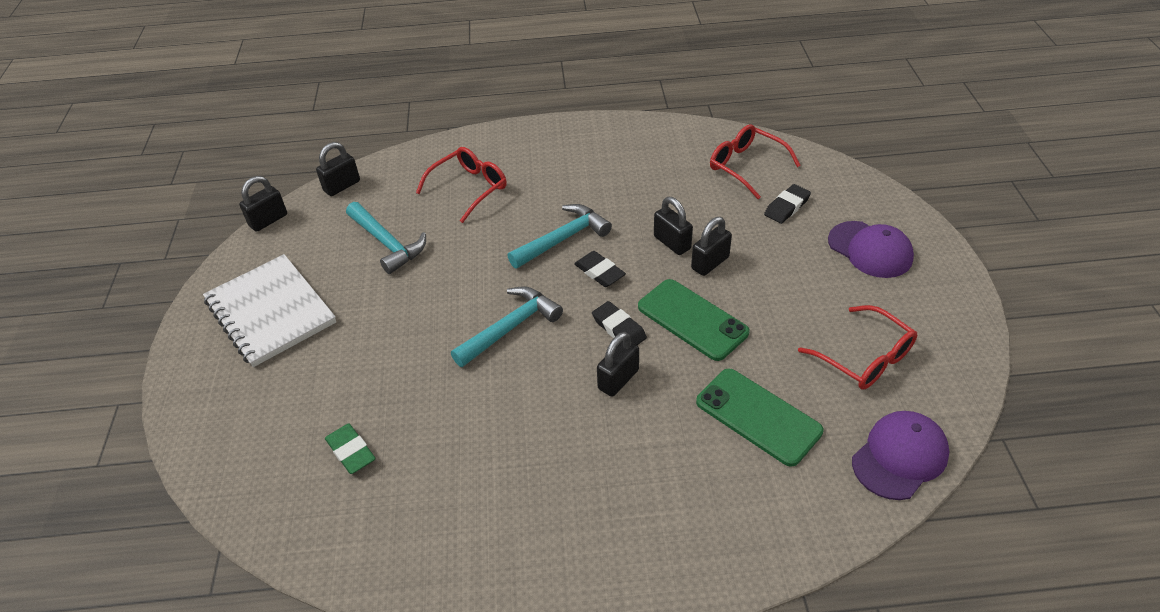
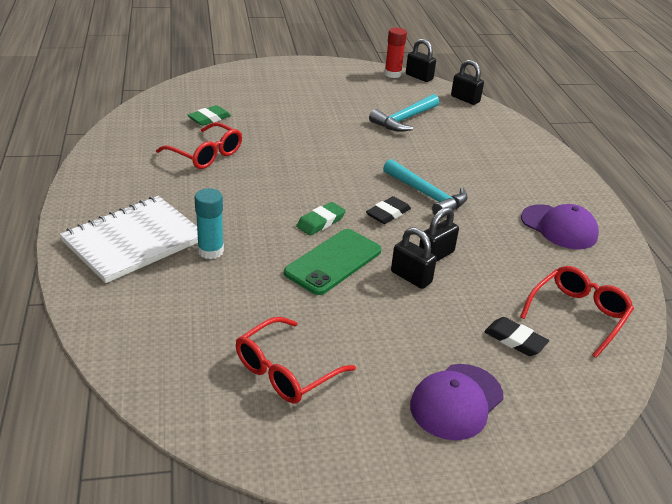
camera: 80 degrees right, 10 degrees down
white notebook [203,254,336,367] -> white notebook moved to [60,196,198,283]
red glasses [416,147,507,223] -> red glasses moved to [156,122,242,169]
turquoise hammer [451,287,563,367] -> none
black eraser [592,301,647,345] -> green eraser [296,202,346,235]
black padlock [597,332,639,397] -> none
green phone [696,368,823,467] -> none
purple cap [852,411,949,500] -> purple cap moved to [521,204,599,249]
none -> turquoise glue stick [195,188,224,259]
none -> red glue stick [384,27,407,78]

